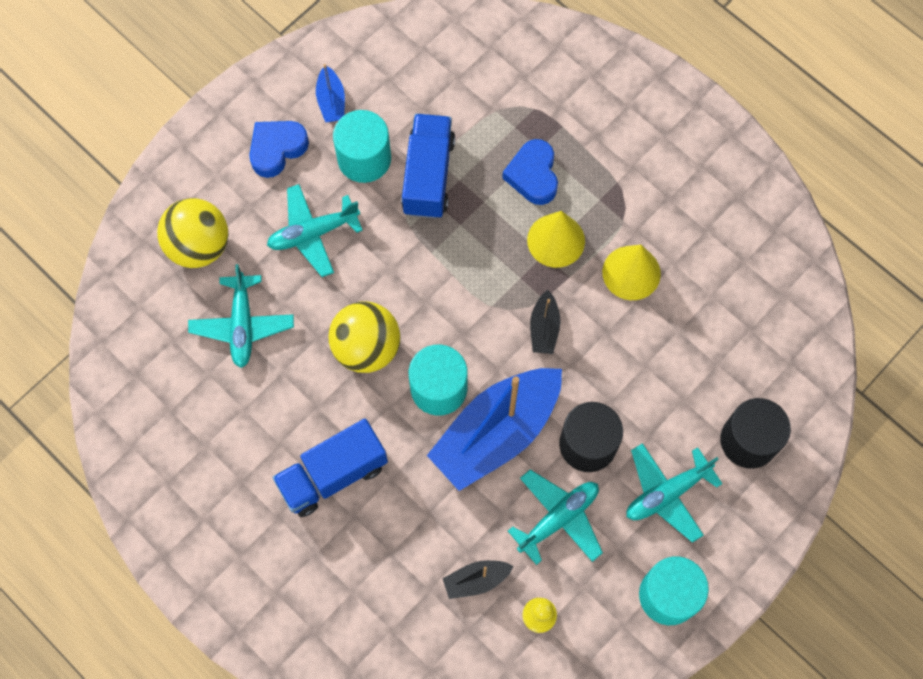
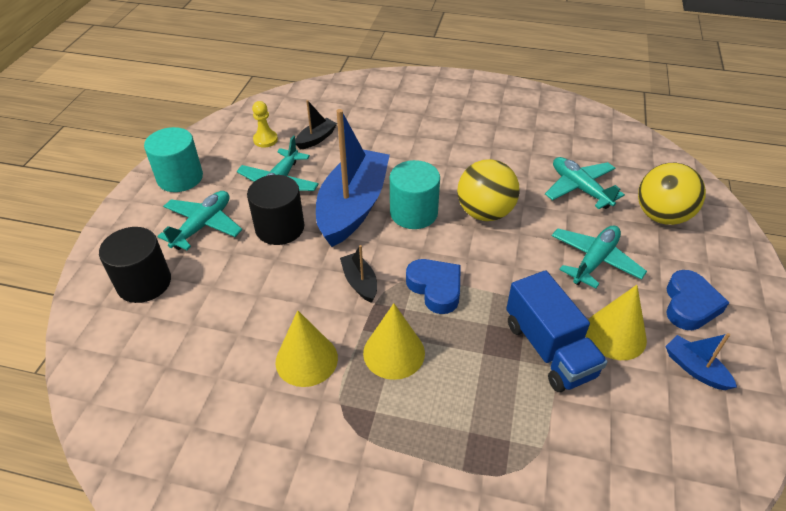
camera: 150 degrees right, 25 degrees down
blue truck [272,419,388,517] -> none
turquoise cylinder [333,110,391,183] -> yellow cone [586,285,647,360]
blue heart [502,139,558,205] -> blue heart moved to [406,259,461,314]

